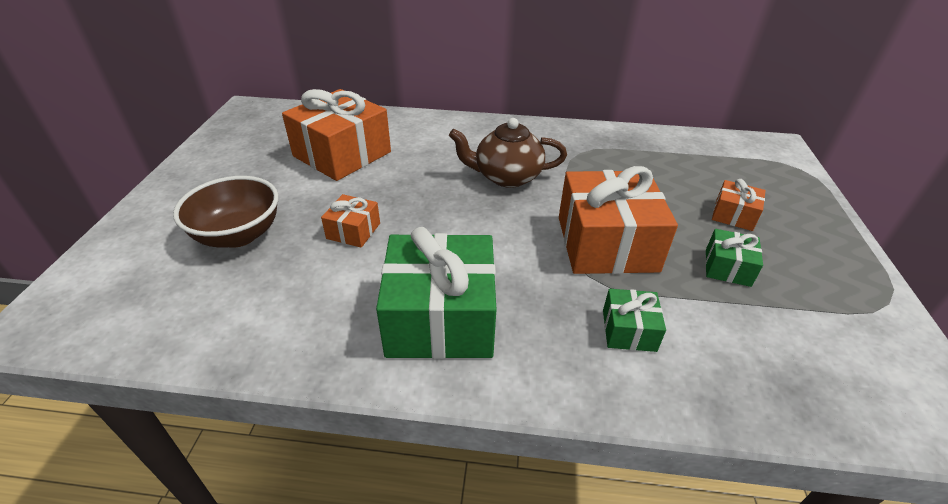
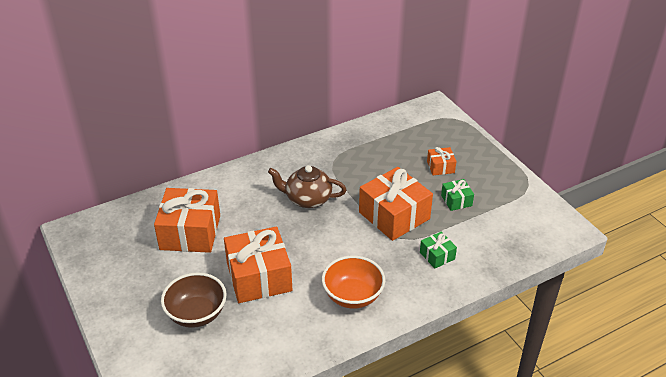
camera: 35 degrees left, 0 degrees up
orange gift [321,194,380,248] -> orange gift [224,226,292,303], size x2.10
green gift [376,227,496,359] -> orange bowl [322,256,385,309]
brown teapot [449,118,567,188] -> brown teapot turned 45 degrees clockwise [268,165,347,208]

